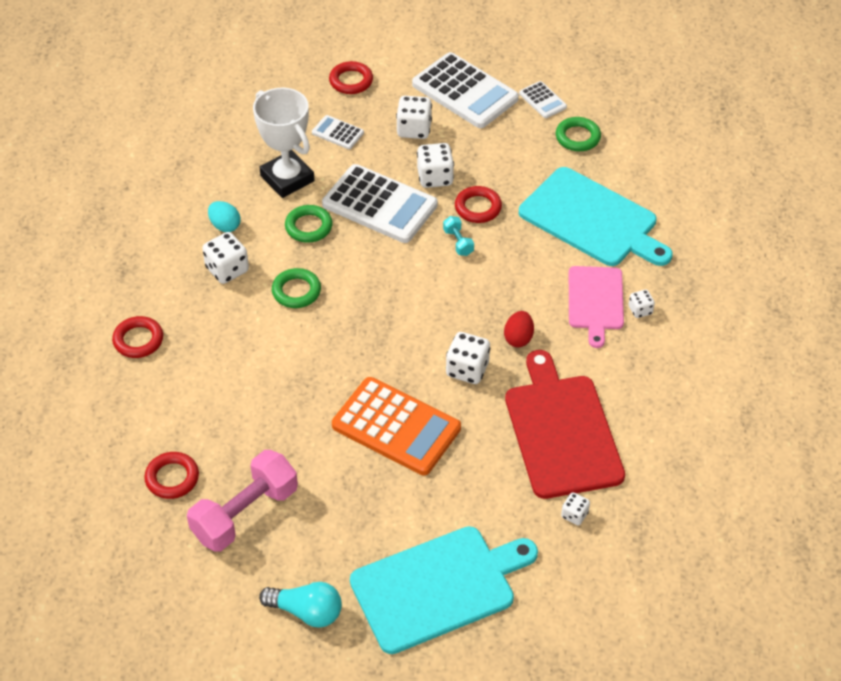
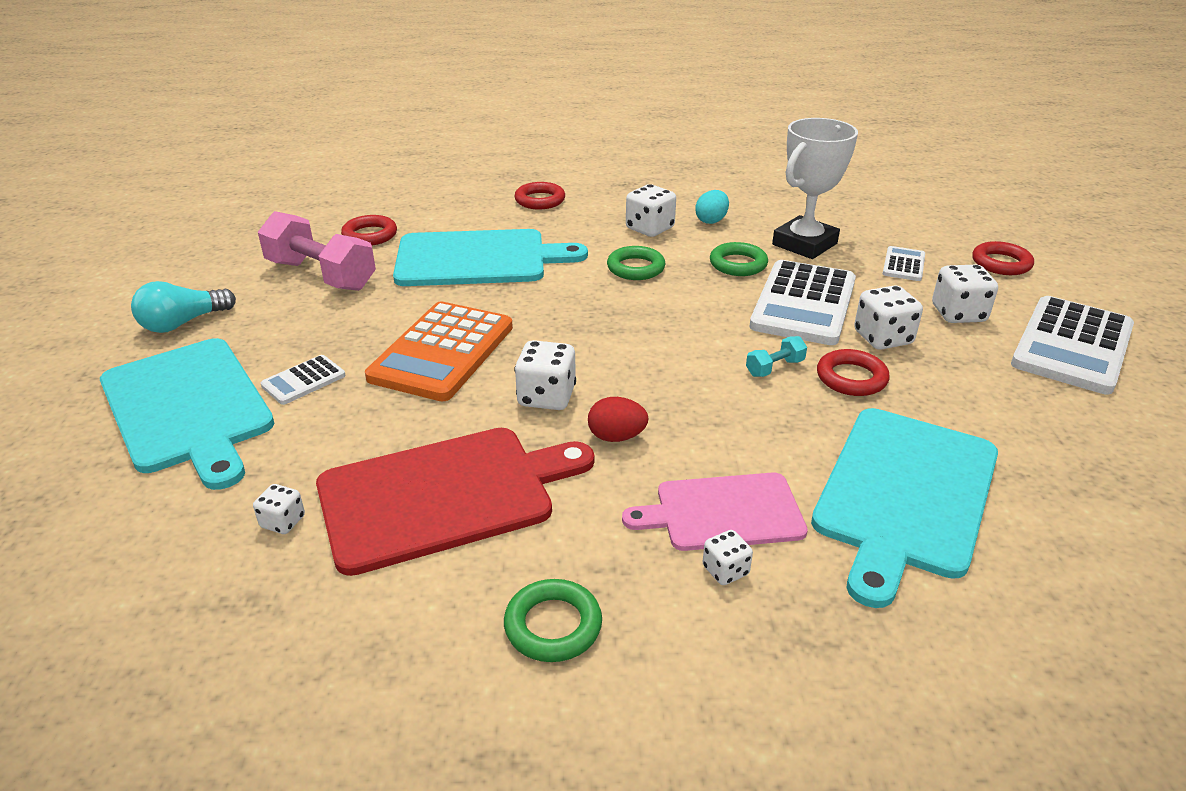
camera: 80 degrees right, 15 degrees down
turquoise light bulb [259,582,342,628] -> turquoise light bulb turned 45 degrees clockwise [131,281,236,333]
white calculator [519,81,567,118] -> white calculator moved to [261,355,346,405]
green ring [556,117,601,151] -> green ring moved to [504,579,602,662]
none -> turquoise cutting board [393,229,588,286]

